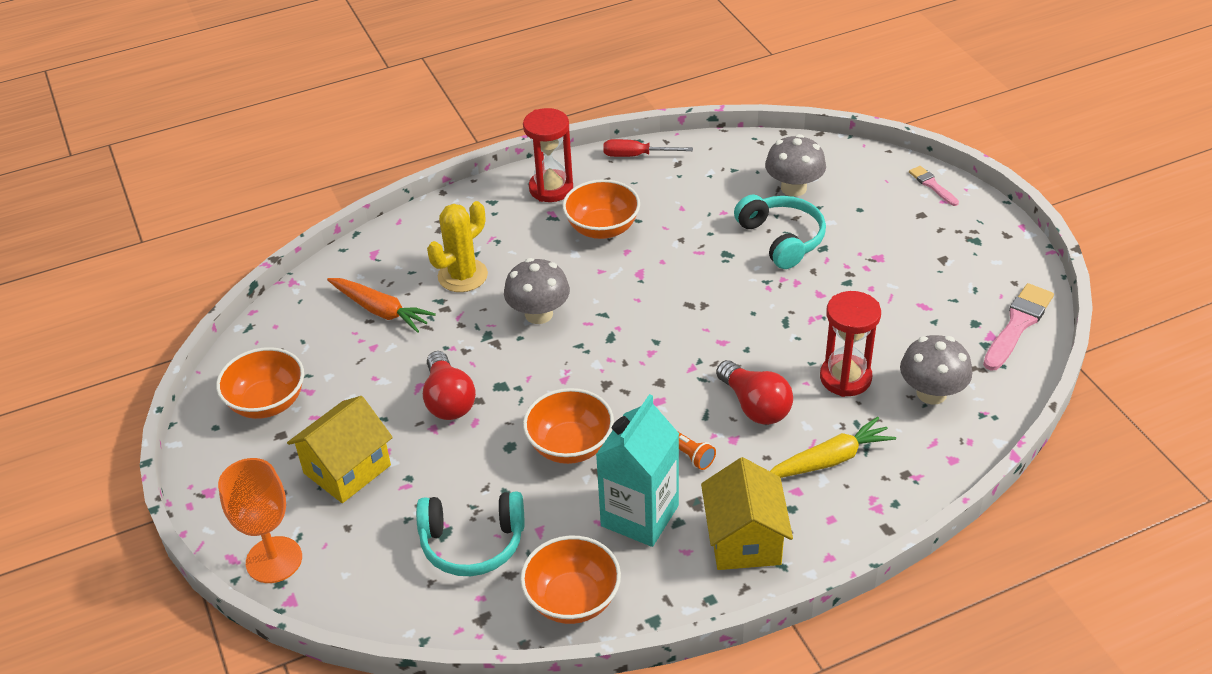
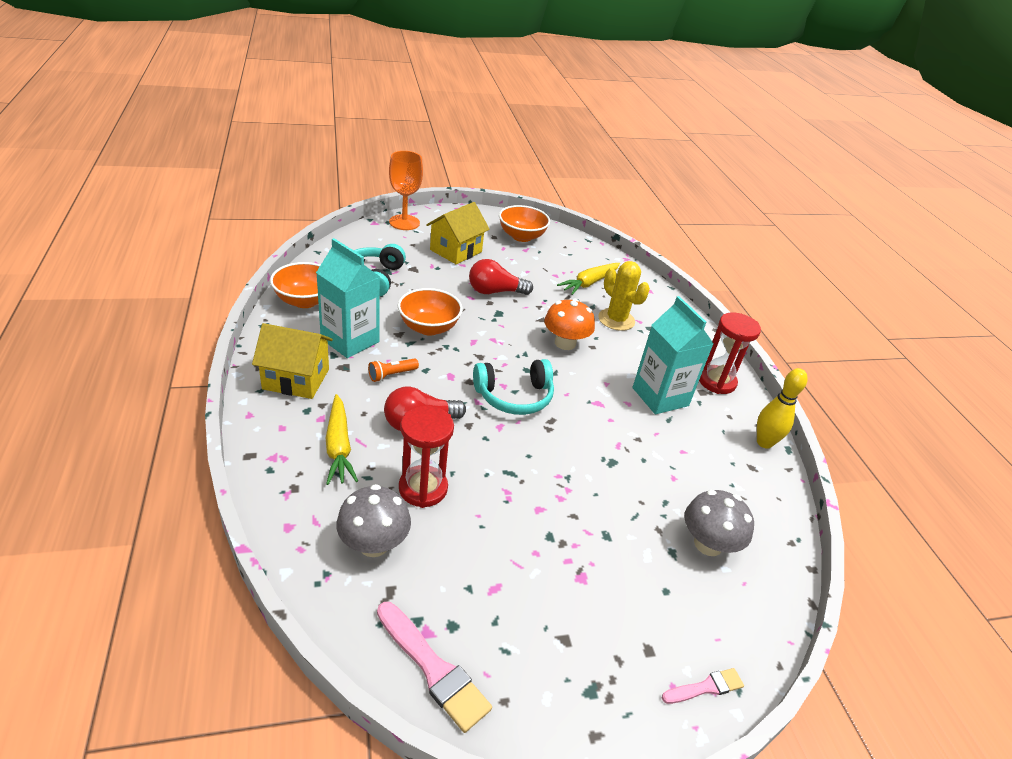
camera: 95 degrees right, 5 degrees down
yellow house [287,396,393,503] -> yellow house turned 75 degrees clockwise [426,202,490,264]
orange carrot [327,278,436,333] -> yellow carrot [557,263,620,295]
grey mushroom [504,258,570,324] -> orange mushroom [544,298,595,350]
orange bowl [563,179,640,239] -> turquoise carton [633,296,714,414]
red screwdriver [603,139,693,157] -> yellow bowling pin [757,368,808,449]
turquoise headphones [734,195,826,269] -> turquoise headphones moved to [473,359,554,415]

